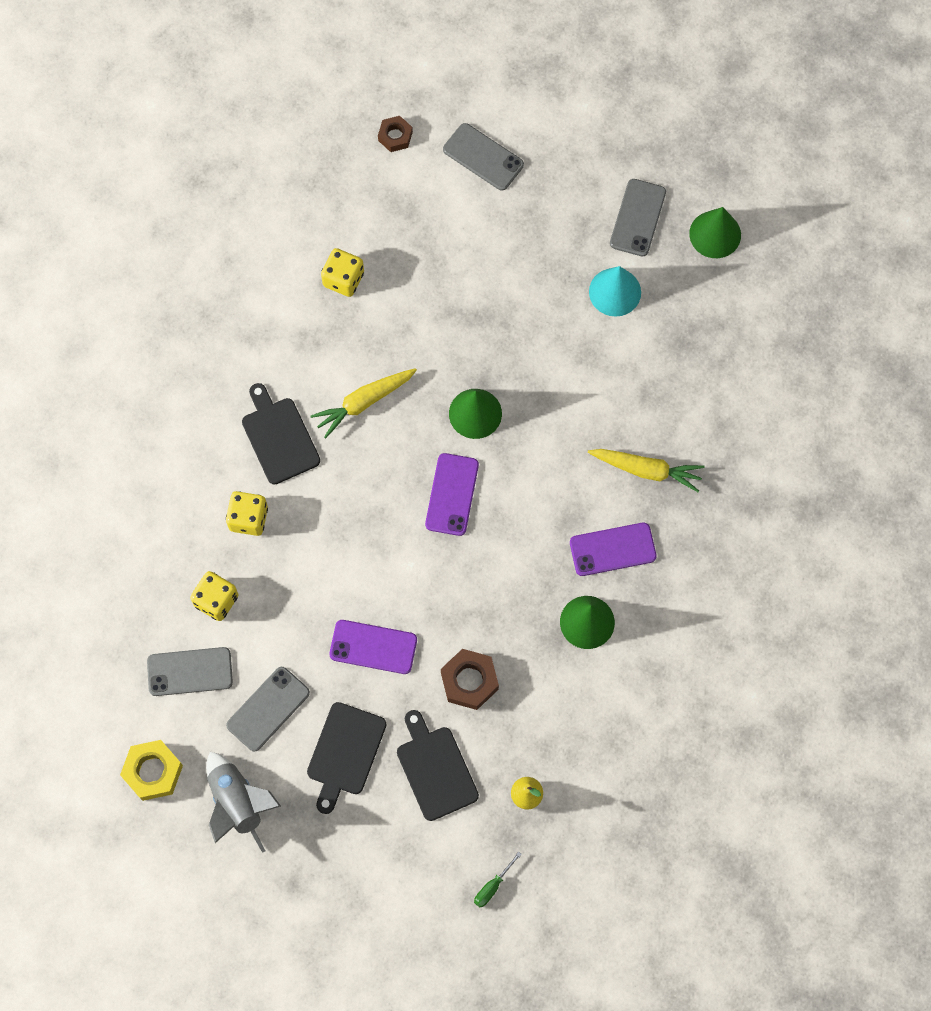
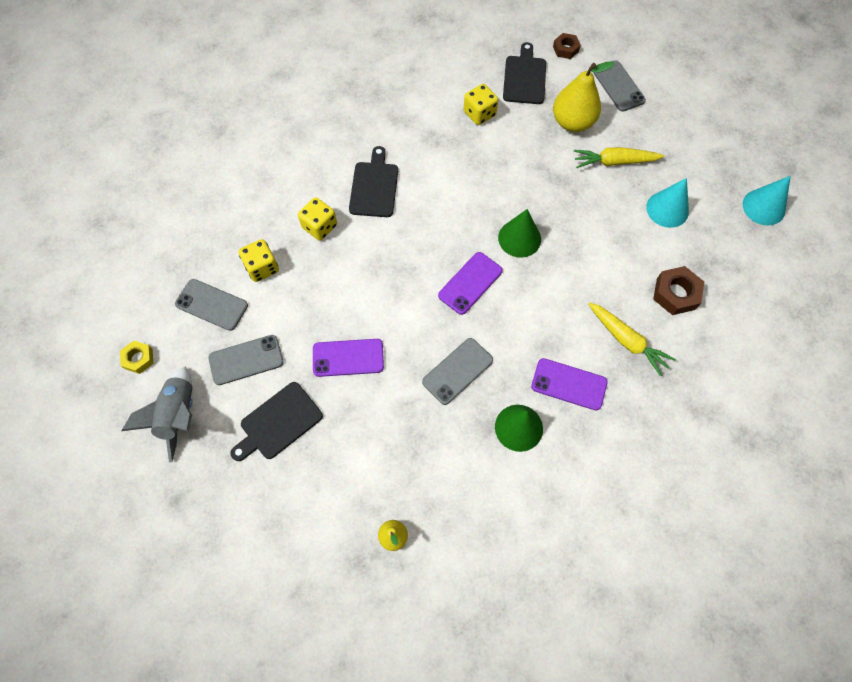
camera: 30 degrees right, 5 degrees down
yellow nut [120,740,183,801] -> yellow nut [120,341,154,374], size x0.64
yellow carrot [310,368,417,439] -> yellow carrot moved to [574,147,665,168]
purple phone [329,620,417,674] -> purple phone turned 45 degrees counterclockwise [313,339,384,377]
black cutting board [397,710,479,821] -> black cutting board moved to [503,42,546,104]
brown nut [441,649,499,710] -> brown nut moved to [653,266,704,315]
green screwdriver [474,852,522,907] -> none
grey phone [610,179,666,256] -> grey phone moved to [422,338,493,405]
green cone [689,207,741,258] -> turquoise cone [743,176,791,226]
none -> yellow pear [553,61,615,132]

